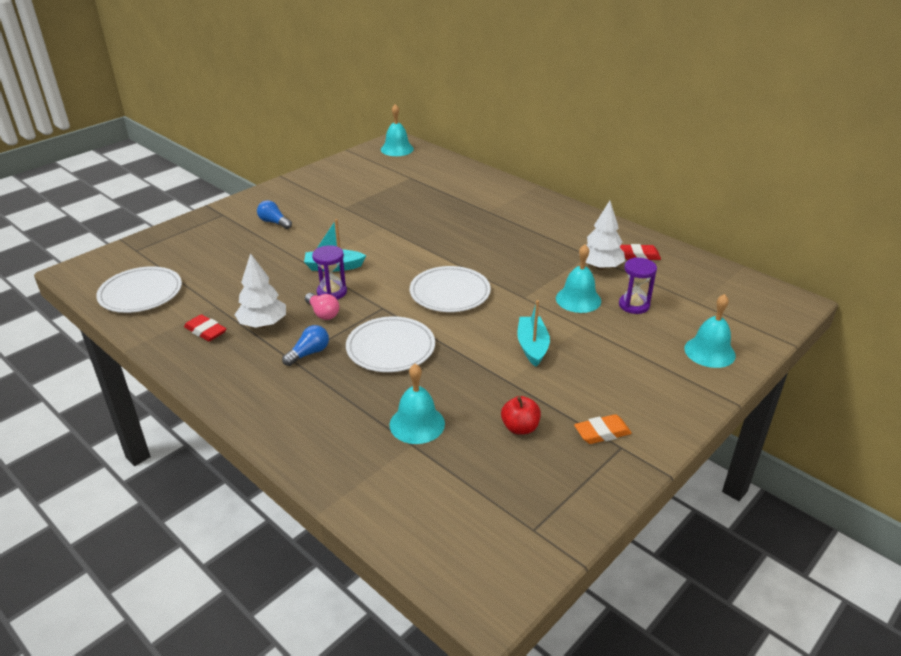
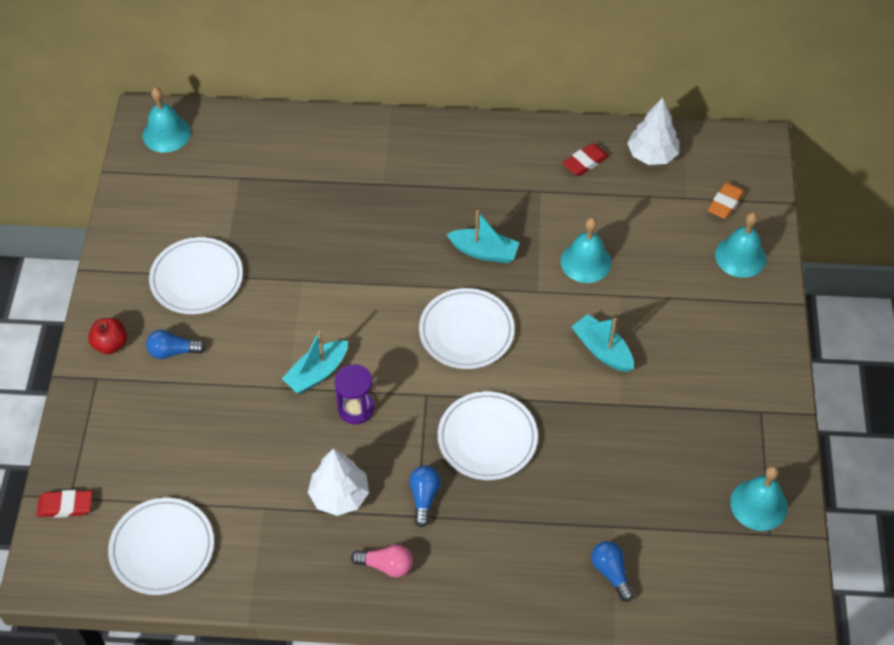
camera: 40 degrees left, 20 degrees up
red eraser [184,314,226,342] -> red eraser moved to [36,490,93,518]
pink light bulb [305,293,339,320] -> pink light bulb moved to [351,545,413,578]
turquoise bell [389,364,445,444] -> turquoise bell moved to [730,466,788,531]
red apple [501,396,541,435] -> red apple moved to [88,318,127,354]
orange eraser [574,414,632,444] -> orange eraser moved to [708,182,745,219]
white tree [585,201,625,270] -> white tree moved to [627,97,679,165]
purple hourglass [619,258,657,314] -> none
none -> white plate [149,237,243,314]
none -> turquoise boat [447,210,520,263]
none -> blue light bulb [591,541,634,602]

